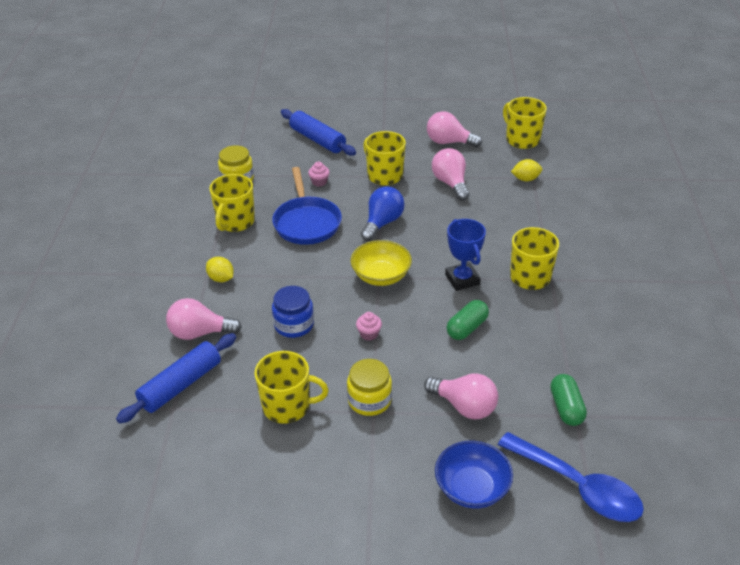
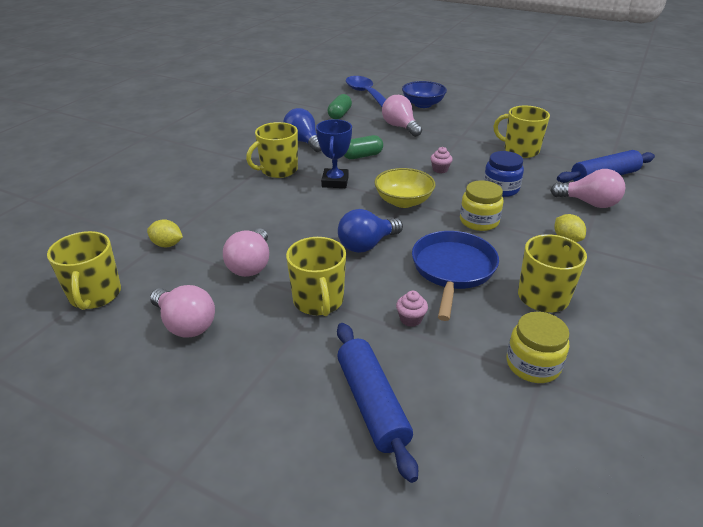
camera: 155 degrees left, 5 degrees down
yellow jar [347,359,392,416] -> yellow jar moved to [460,180,503,231]
none -> blue light bulb [283,108,321,152]

